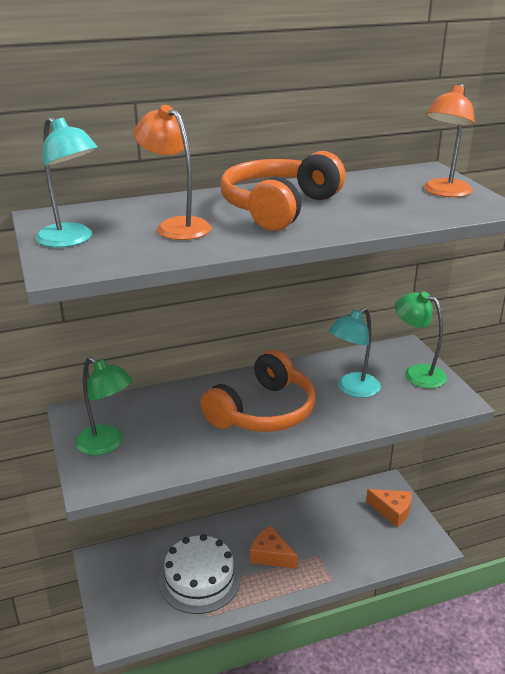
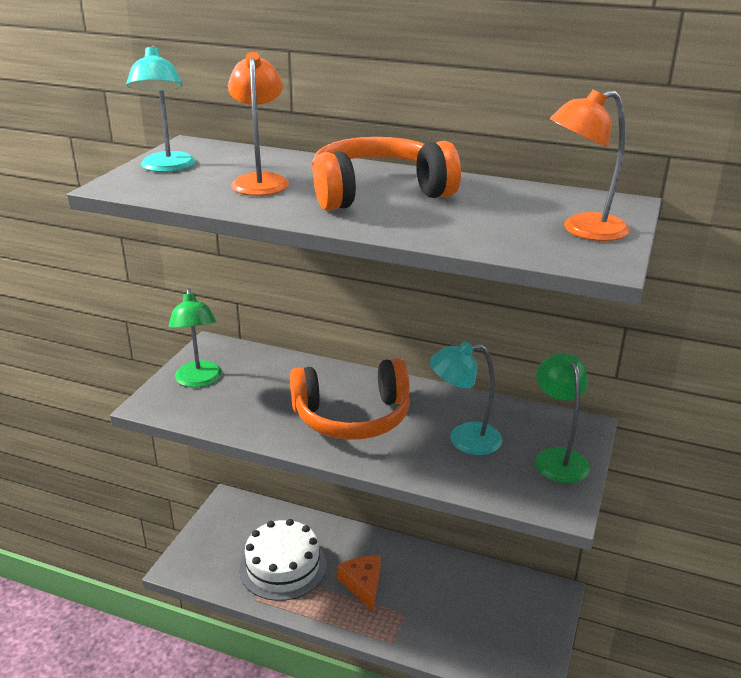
camera: 40 degrees right, 0 degrees up
orange cheese [366,489,412,527] -> none

